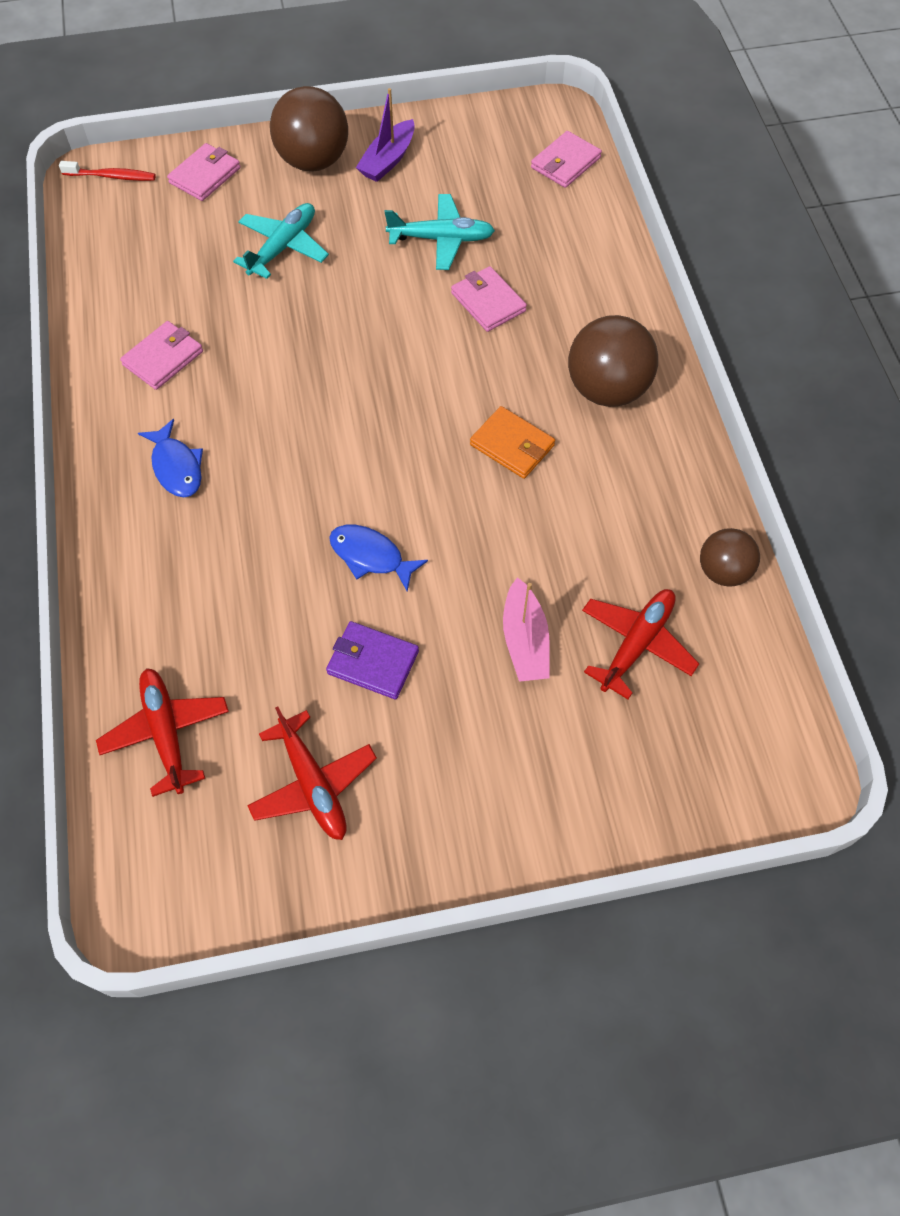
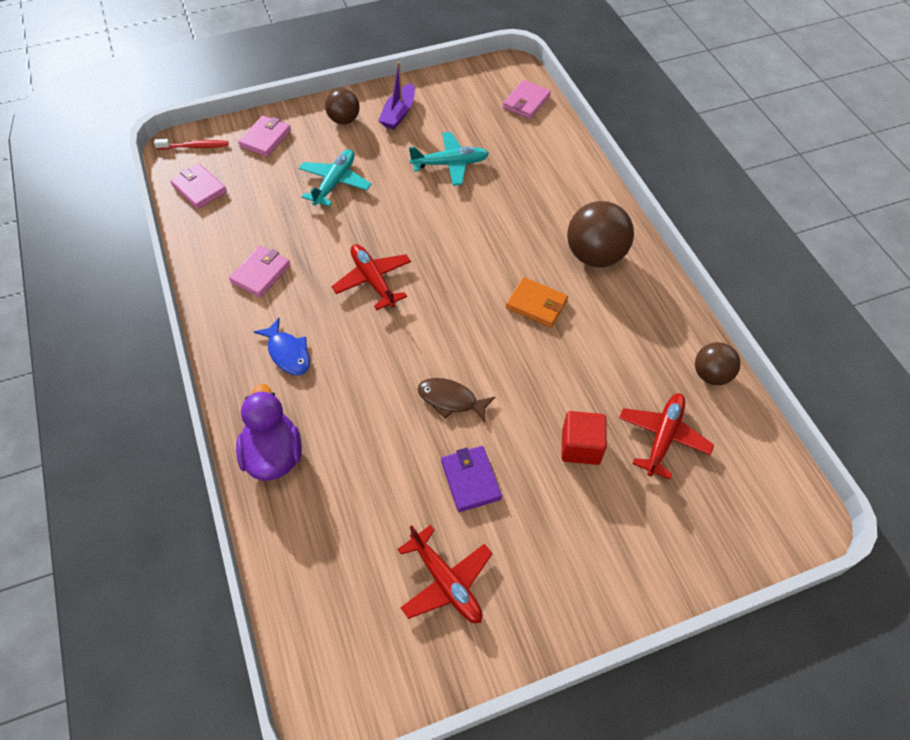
camera: 10 degrees left, 5 degrees down
red plane [96,668,229,797] -> red plane moved to [332,244,411,310]
brown ball [270,86,348,171] -> brown ball [325,88,360,124], size x0.60
purple wallet [326,621,419,699] -> purple wallet turned 60 degrees clockwise [441,446,502,512]
blue fish [329,525,428,592] -> brown fish [418,378,495,422]
pink wallet [451,266,527,332] -> pink wallet moved to [170,164,227,209]
pink boat [503,577,550,682] -> red cube [561,411,607,465]
none -> purple duck [236,384,302,481]

